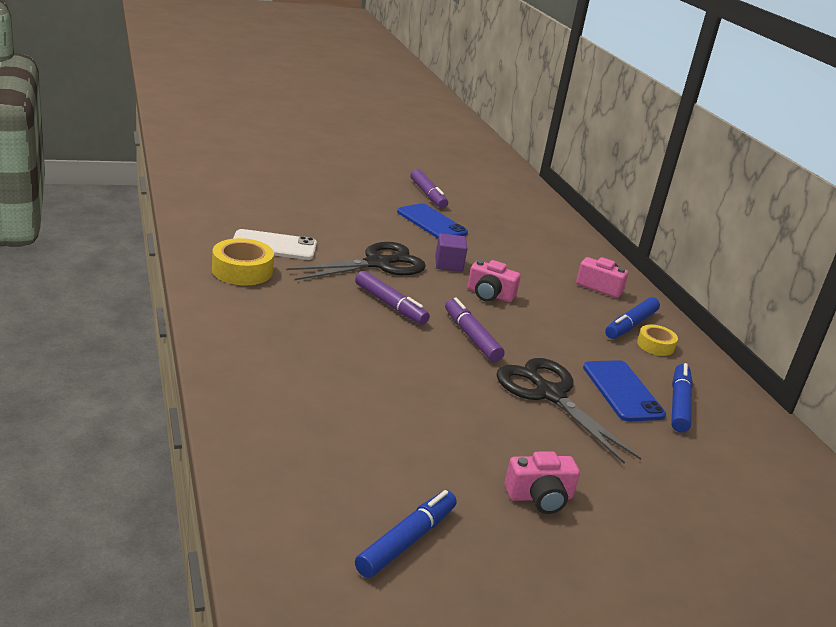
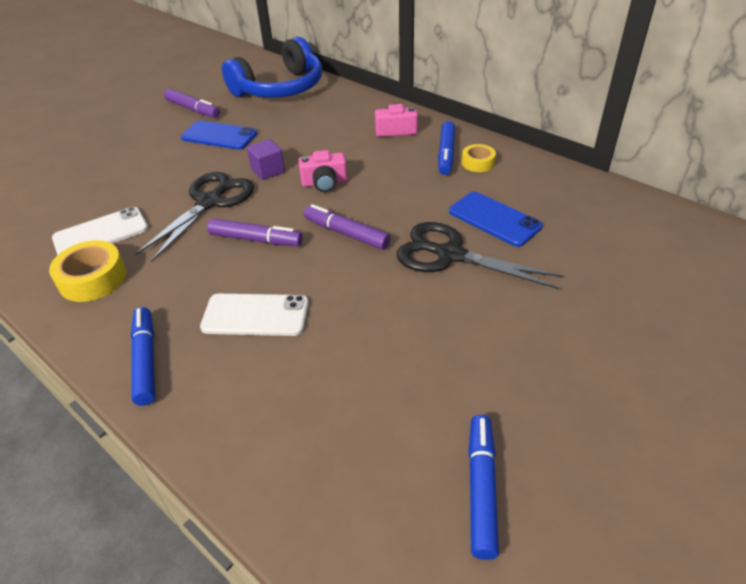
camera: 25 degrees left, 15 degrees up
pink camera [504,451,580,514] -> none
blue marker [671,363,693,433] -> blue marker moved to [131,307,155,406]
none -> white phone [200,294,309,336]
none -> blue headphones [222,37,322,98]

